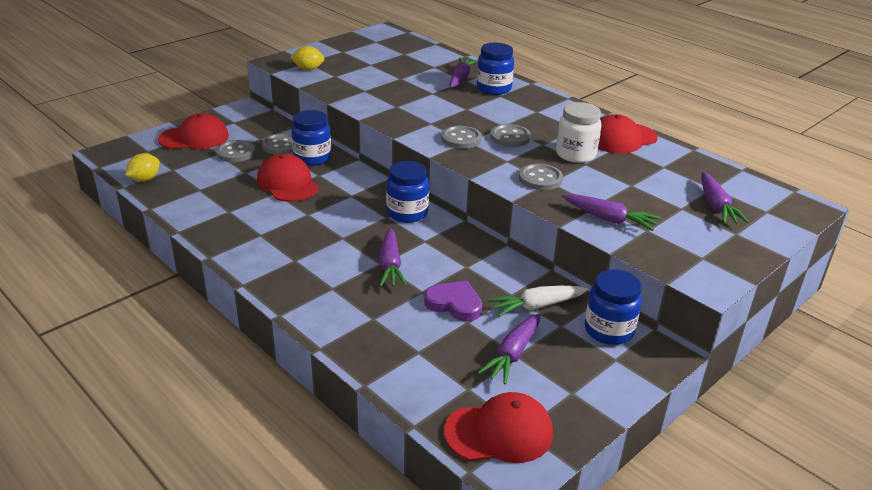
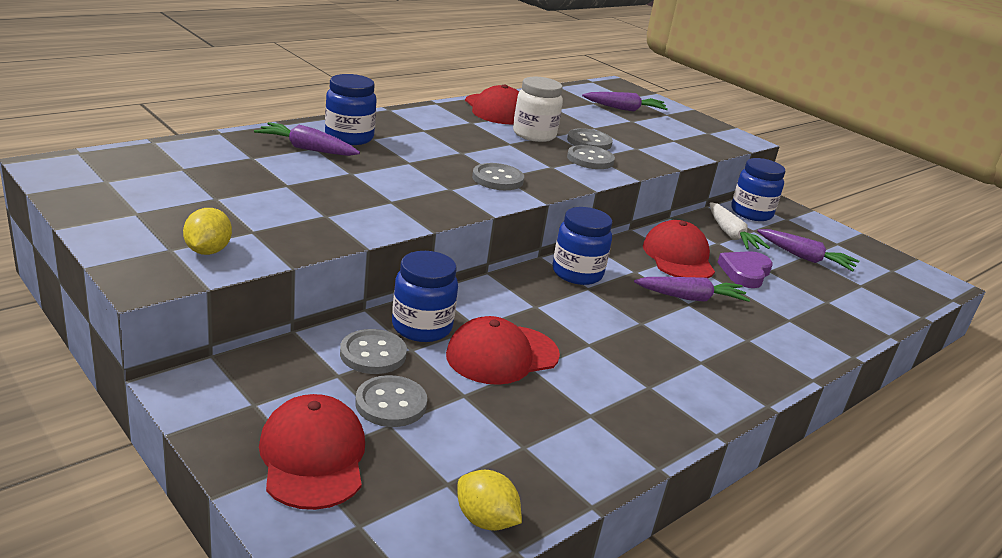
camera: 90 degrees left, 5 degrees down
red cap [444,392,553,463] -> red cap moved to [643,220,715,278]
grey button [490,124,531,147] -> grey button moved to [567,128,613,150]
purple carrot [562,194,661,231] -> none

